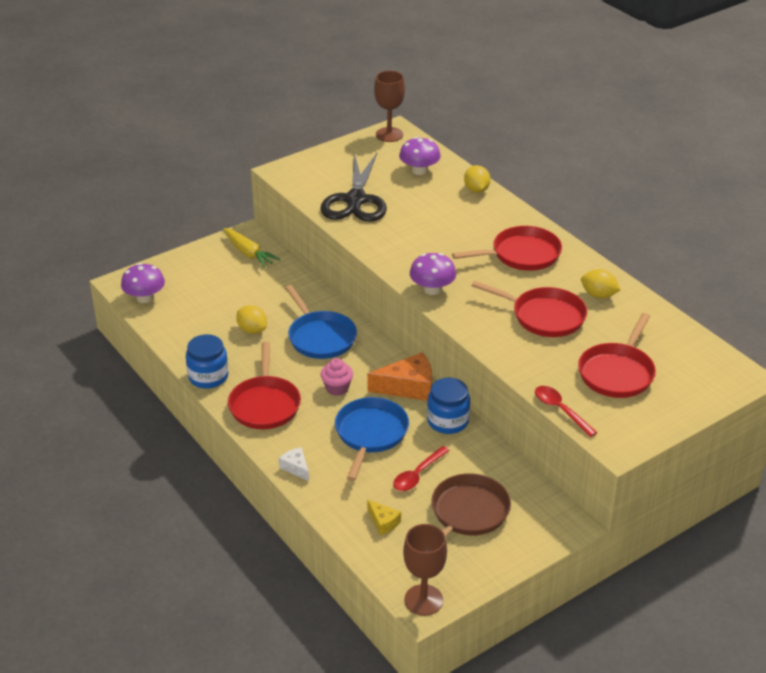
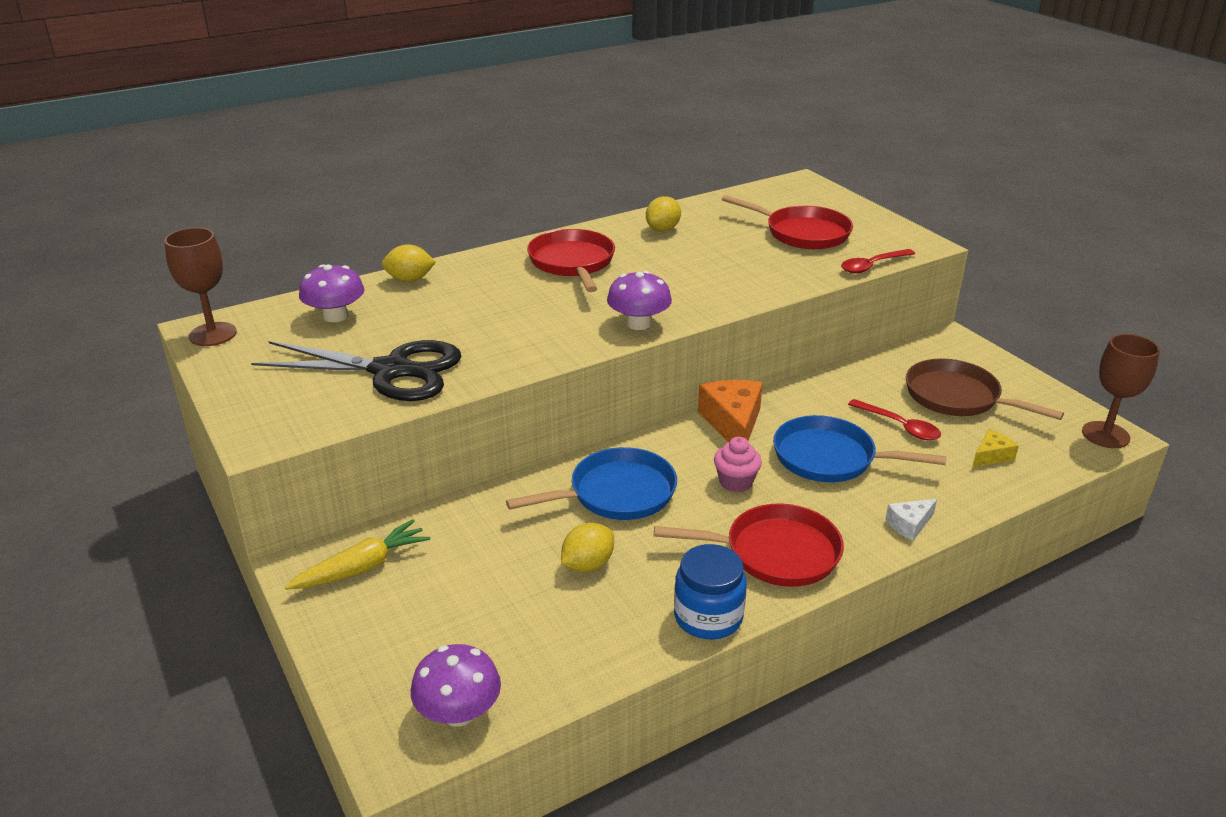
camera: 85 degrees left, 5 degrees down
blue jar [427,378,470,434] -> none
red pan [472,281,587,337] -> none

